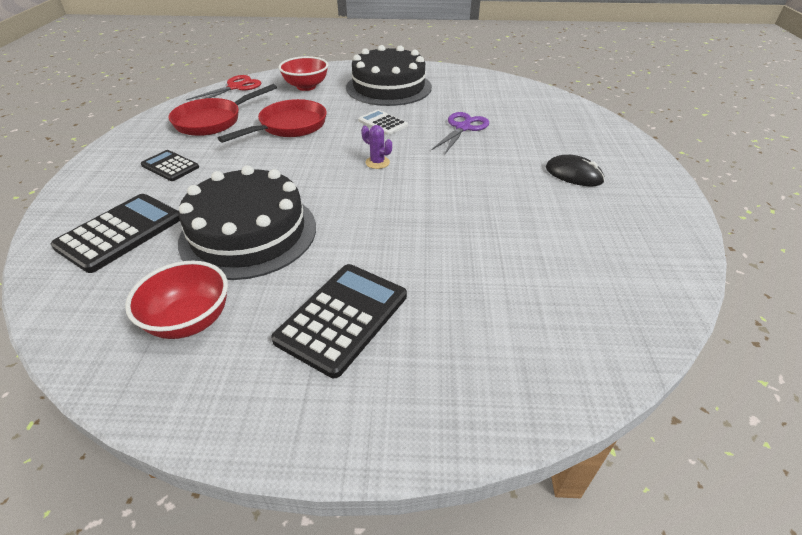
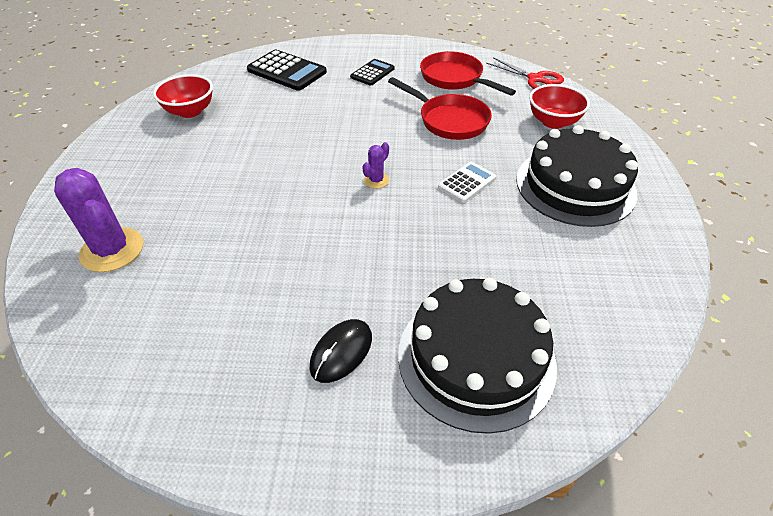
camera: 90 degrees right, 5 degrees up
black cake [178,165,316,280] -> black cake moved to [398,278,557,434]
black calculator [271,264,407,378] -> none
purple scissors [432,112,489,154] -> none
none -> purple cactus [54,168,143,272]

